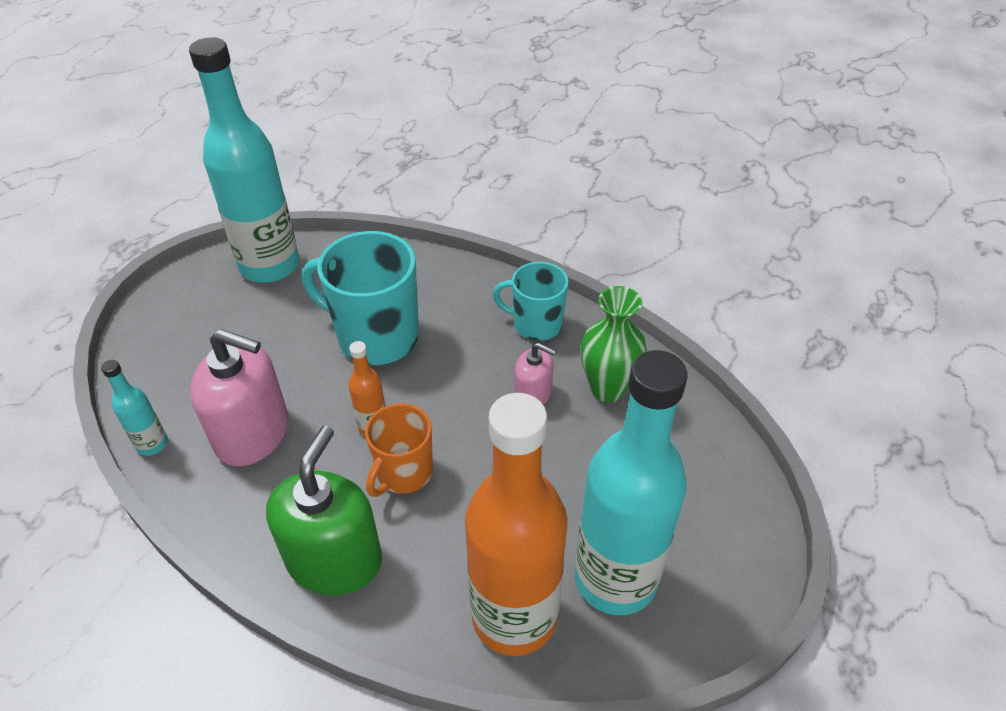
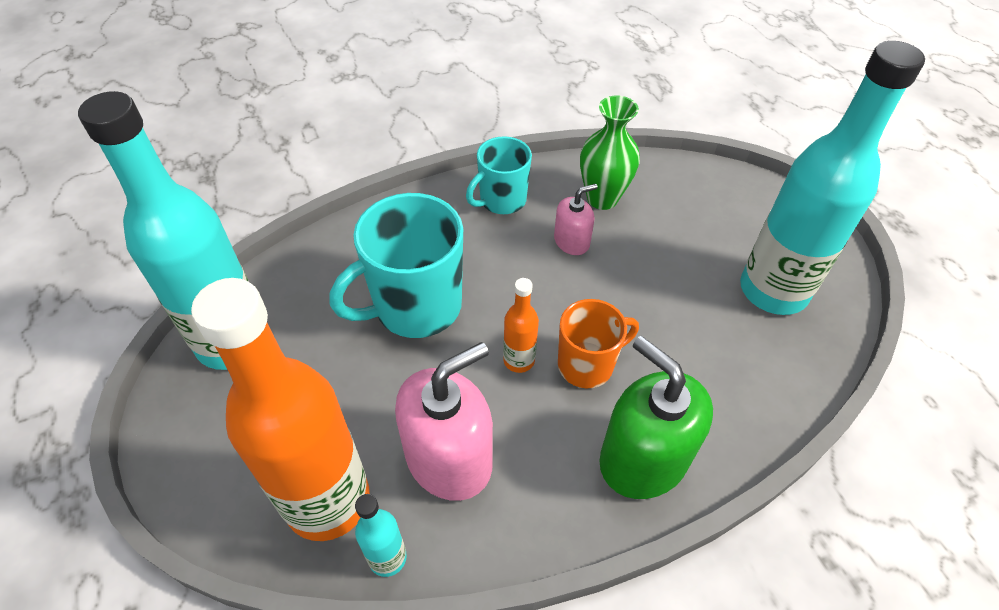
camera: 55 degrees left, 5 degrees up
orange mug [365,403,433,497] -> orange mug turned 90 degrees counterclockwise [558,299,639,388]
orange bottle [465,393,567,656] -> orange bottle moved to [191,278,370,541]

